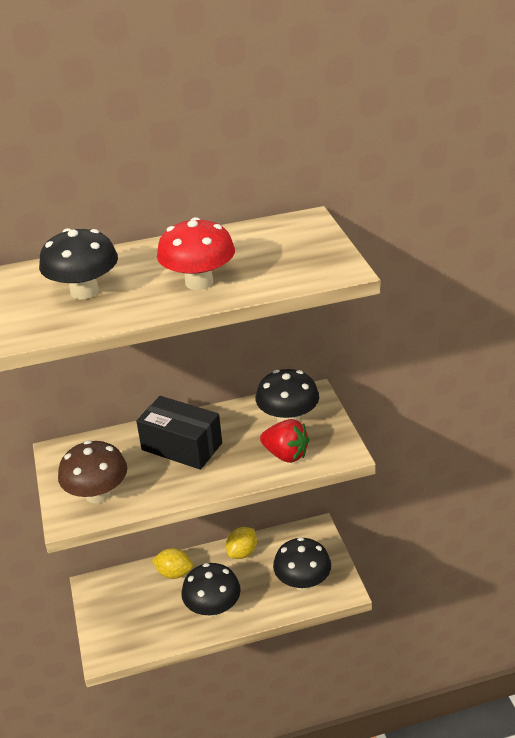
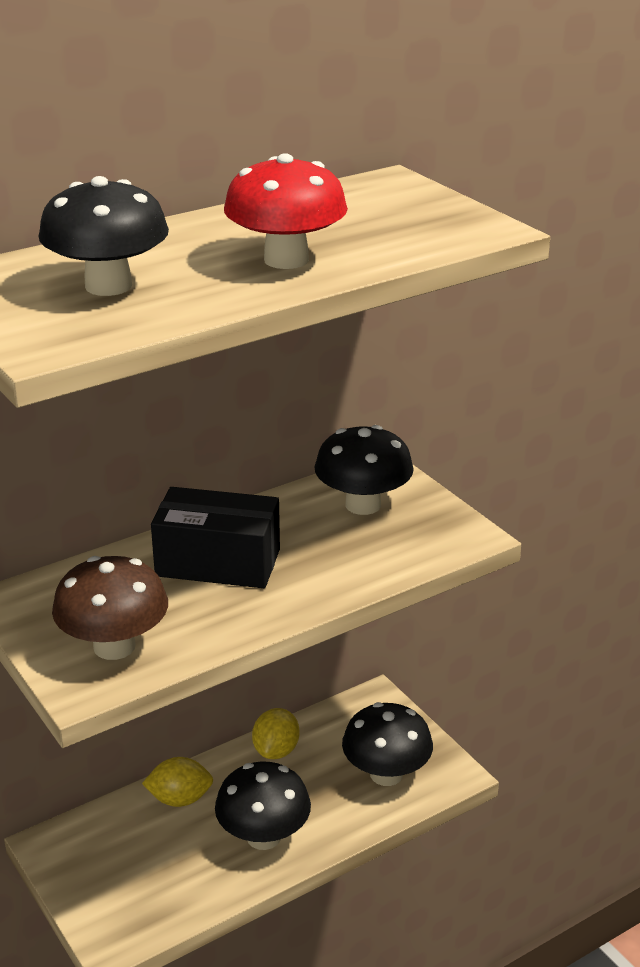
camera: 20 degrees left, 5 degrees down
red strawberry [260,419,309,463] -> none

